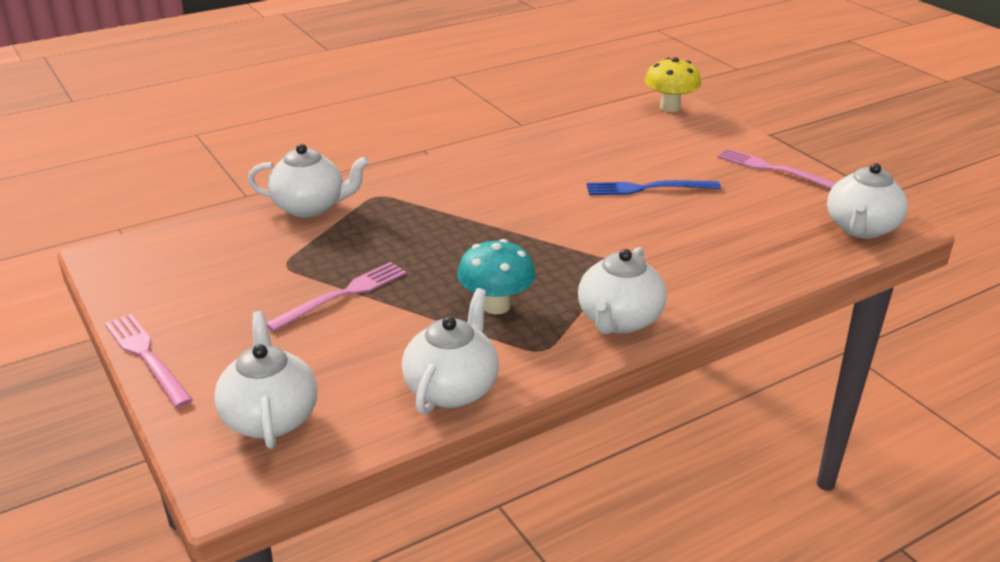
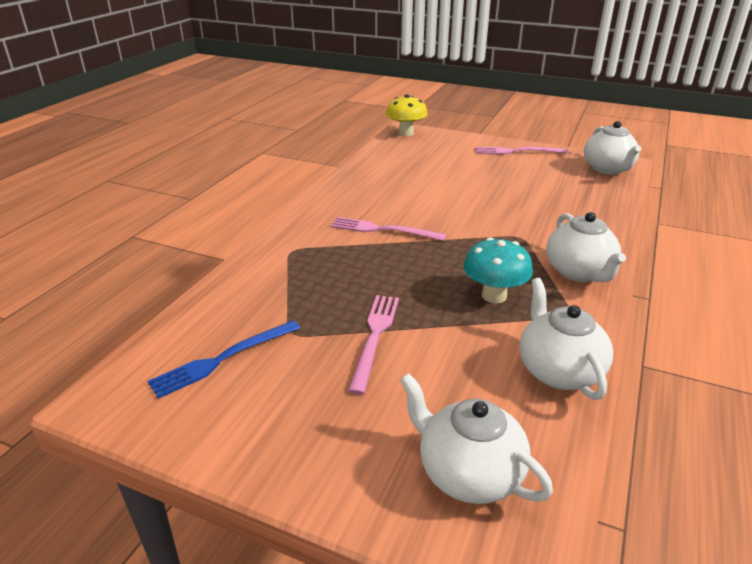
camera: 35 degrees left, 0 degrees up
pink fork [105,314,193,408] -> pink fork moved to [330,217,447,241]
white teapot [248,144,369,217] -> none
blue fork [586,180,721,195] -> blue fork moved to [147,320,300,399]

